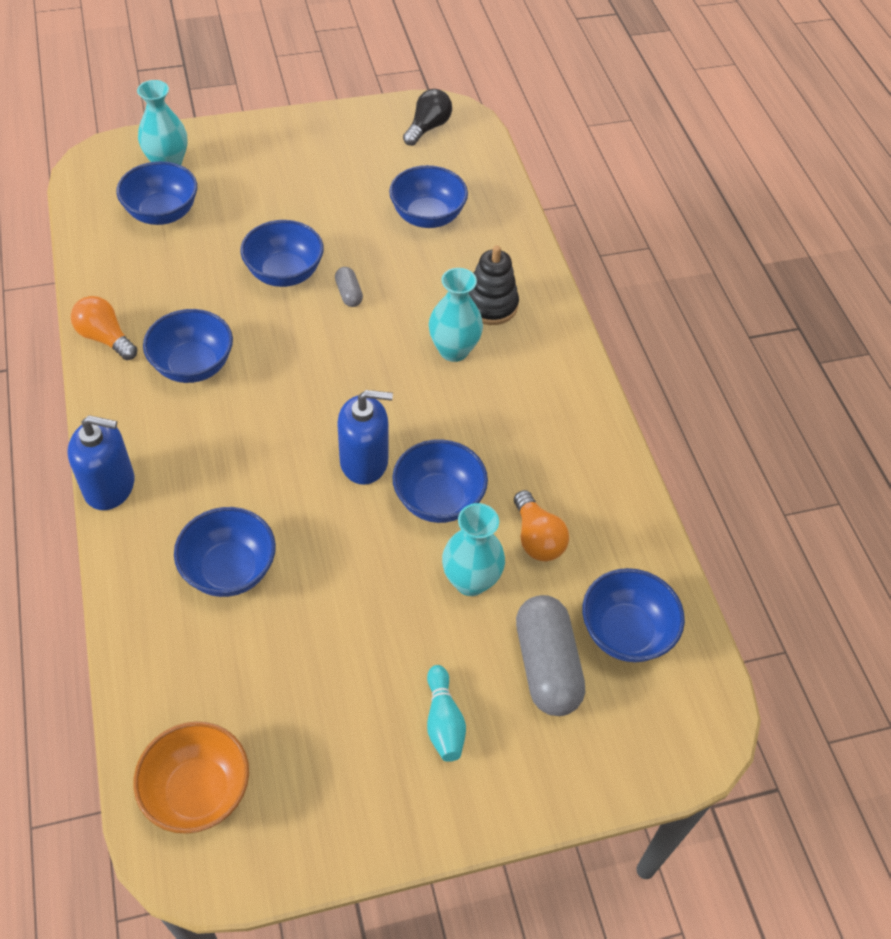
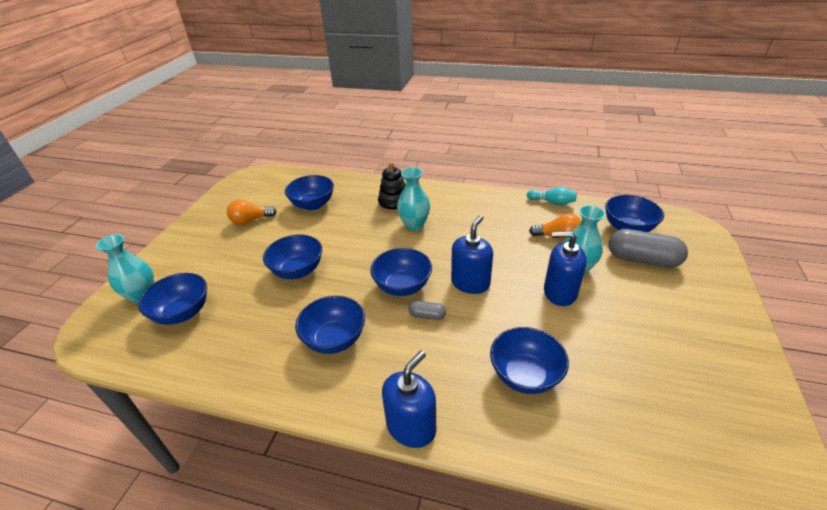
camera: 55 degrees left, 15 degrees down
orange light bulb [71,296,138,360] -> orange light bulb moved to [227,200,277,225]
orange bowl [133,722,249,834] -> none
grey capsule [335,267,363,307] -> grey capsule moved to [409,301,446,320]
blue bowl [392,439,488,523] -> blue bowl moved to [370,248,432,296]
black light bulb [403,89,452,146] -> none
turquoise bowling pin [427,665,466,762] -> turquoise bowling pin moved to [527,187,577,205]
none -> blue soap dispenser [544,231,587,306]

